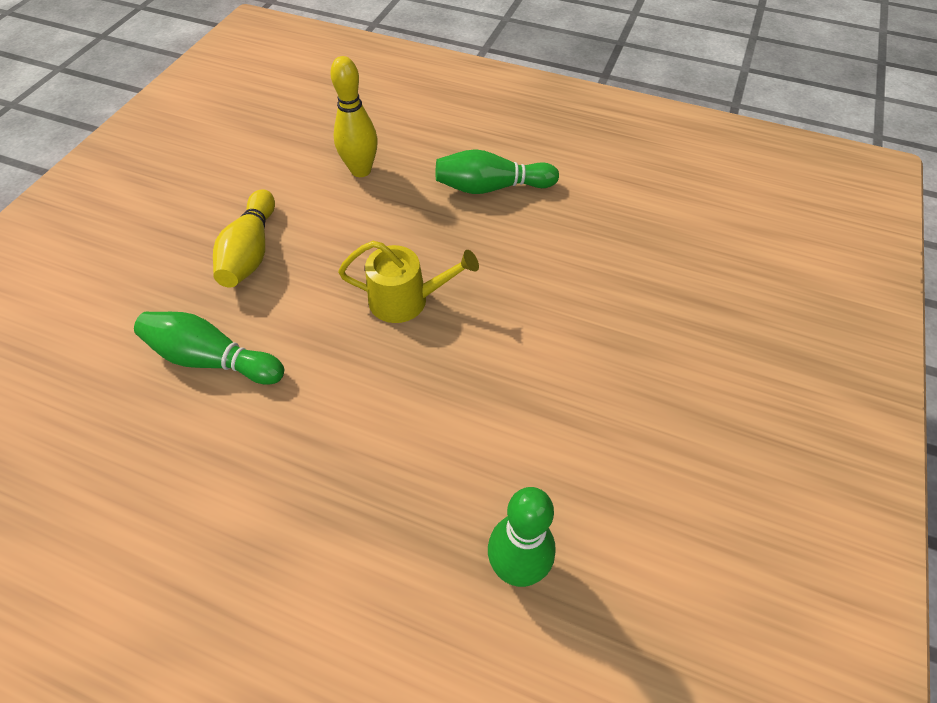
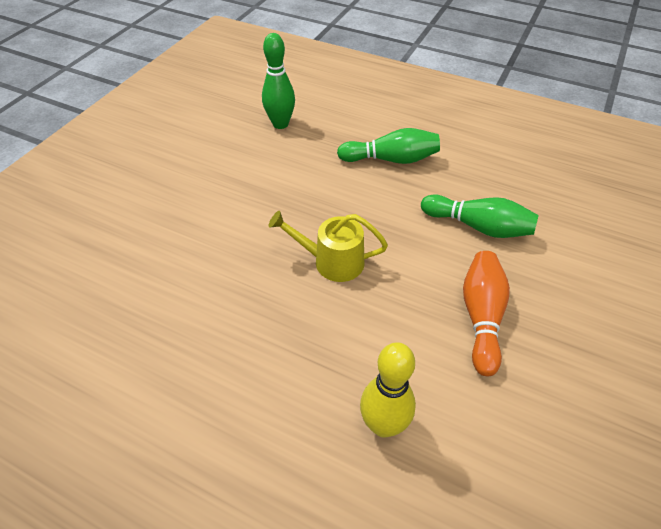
camera: 175 degrees left, 5 degrees down
yellow bowling pin [213,189,275,287] -> orange bowling pin [463,251,510,376]
green bowling pin [436,149,559,194] -> green bowling pin moved to [337,128,440,164]

